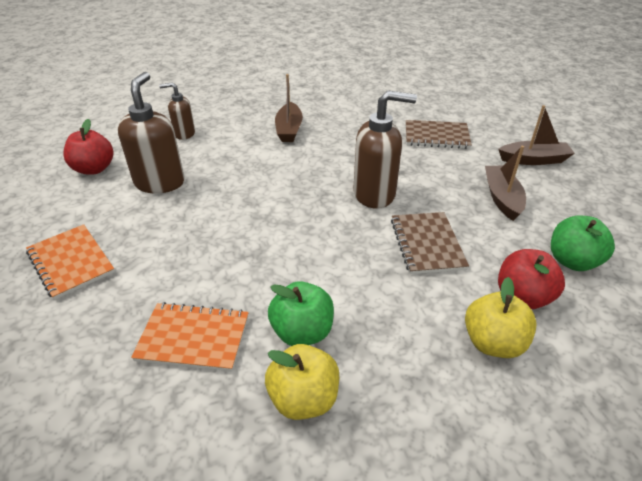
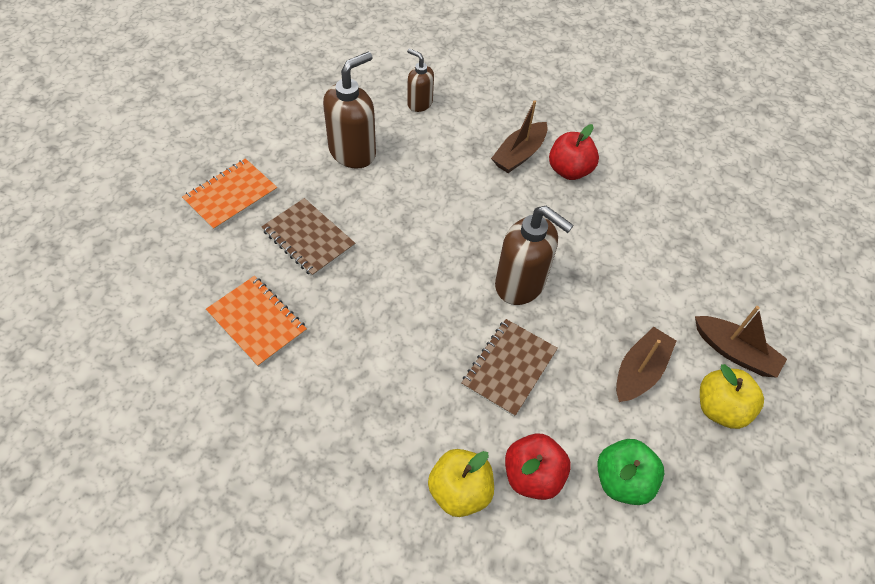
camera: 35 degrees right, 15 degrees up
orange notebook [26,224,115,300] -> orange notebook turned 45 degrees clockwise [182,158,277,231]
red apple [63,119,114,175] -> red apple moved to [549,124,599,180]
yellow apple [265,344,339,420] -> yellow apple moved to [700,364,764,429]
green apple [268,281,334,346] -> none
brown notebook [406,120,472,149] -> brown notebook moved to [262,198,355,277]

